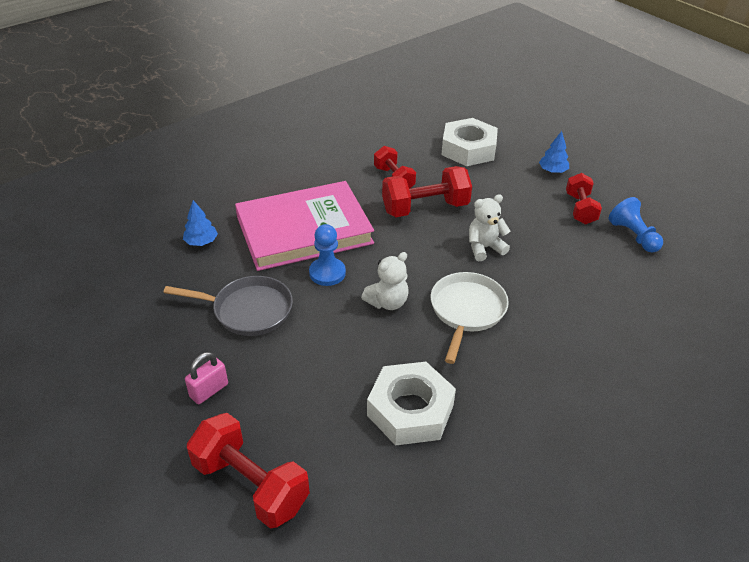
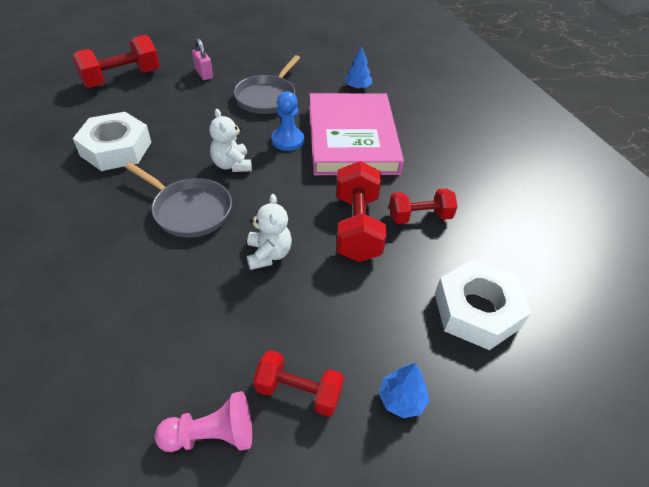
camera: 105 degrees right, 5 degrees up
white pan [431,272,509,364] -> grey pan [125,163,232,238]
blue pawn [609,197,663,253] -> pink pawn [155,391,252,452]

